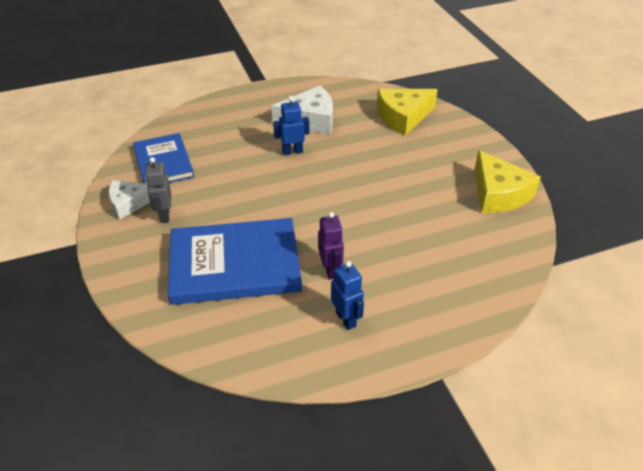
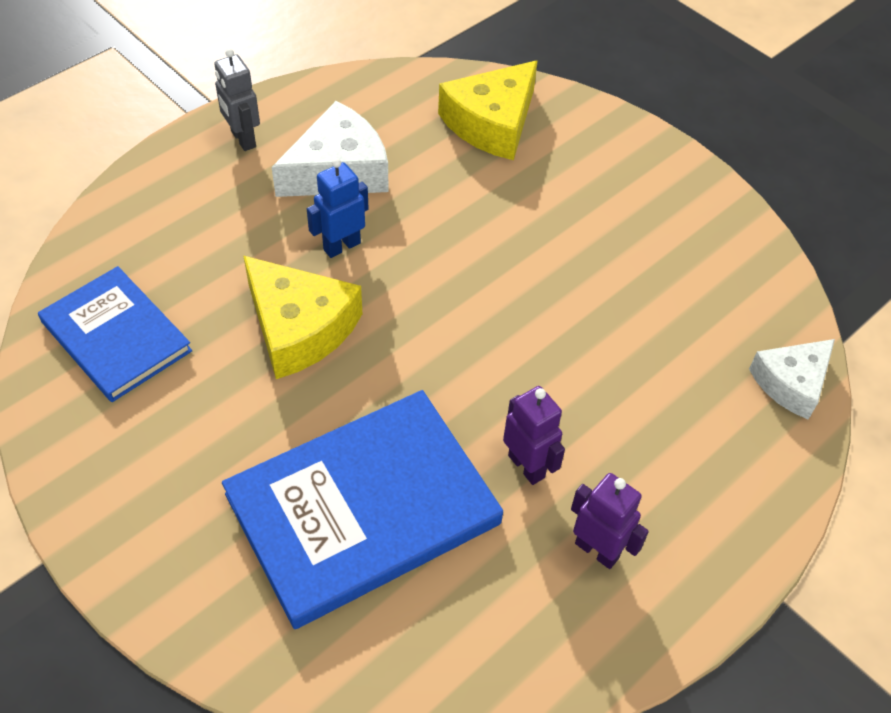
camera: 25 degrees left, 10 degrees up
white cheese [109,180,150,220] -> white cheese moved to [749,339,835,420]
grey robot [145,157,171,223] -> grey robot moved to [214,48,260,151]
blue robot [331,261,364,330] -> purple robot [571,473,649,569]
yellow cheese [475,150,541,213] -> yellow cheese moved to [243,255,362,379]

